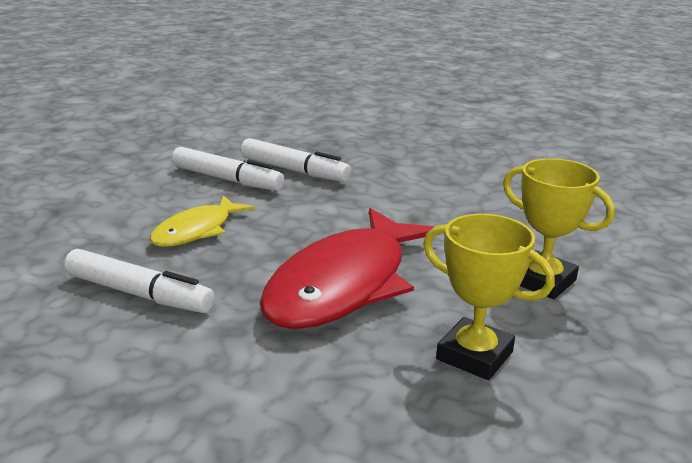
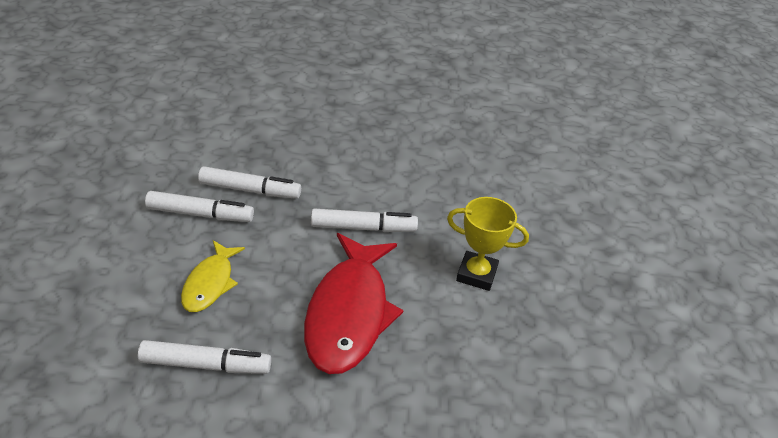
camera: 25 degrees left, 15 degrees up
yellow trophy [423,214,555,380] -> none
none -> white marker [311,209,418,232]

